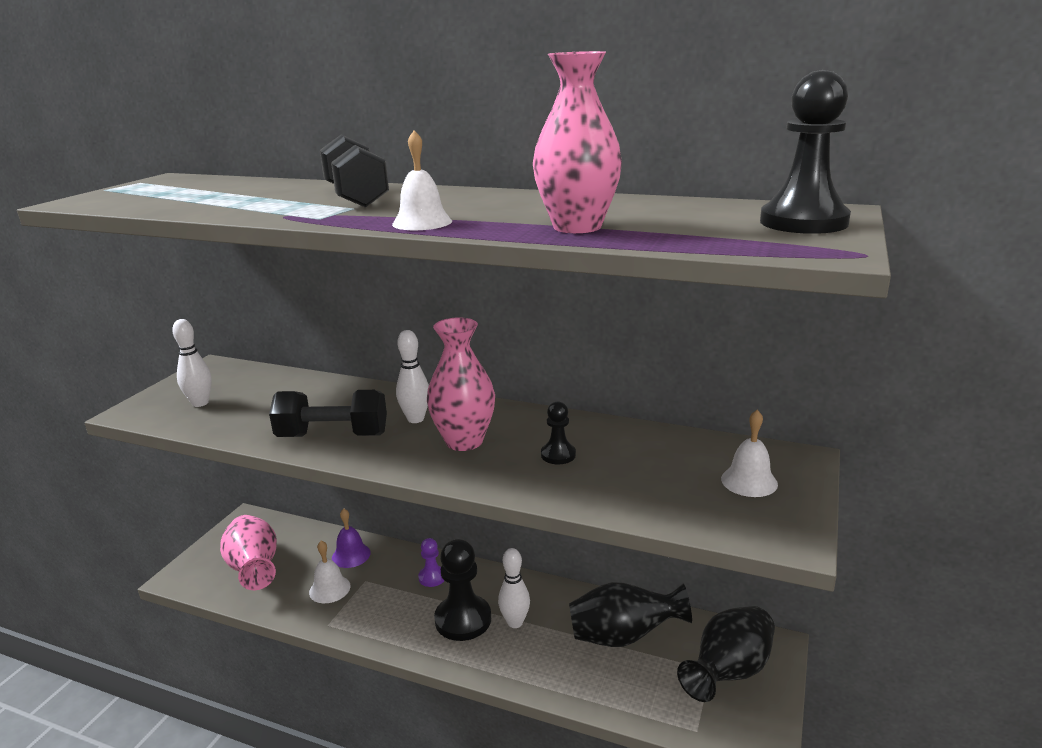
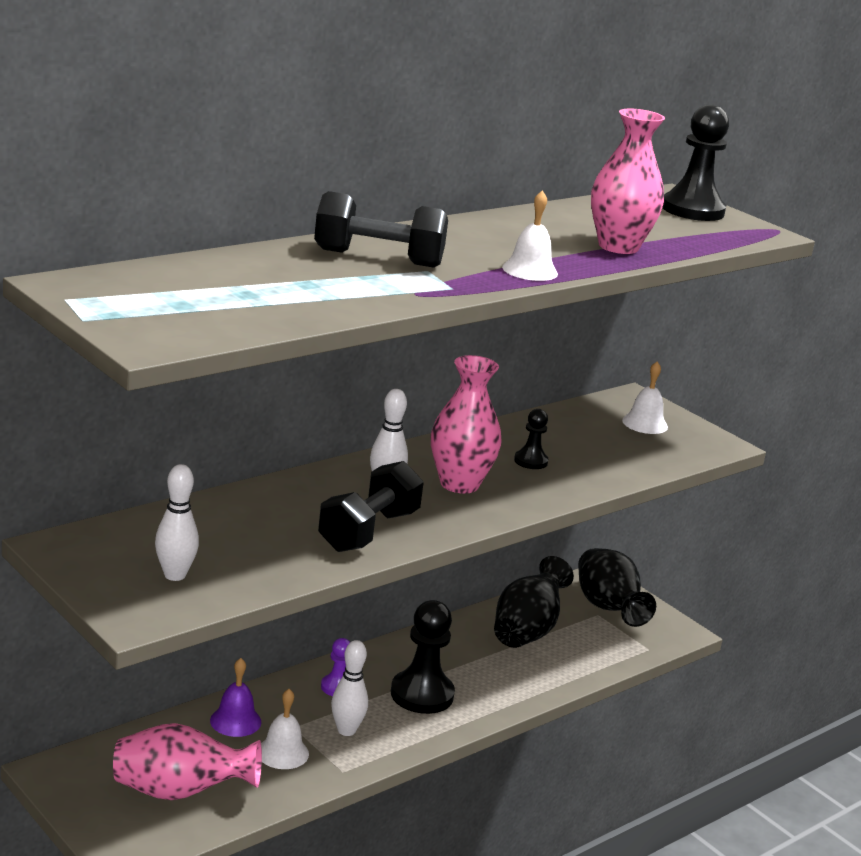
camera: 65 degrees left, 0 degrees up
white bowling pin [498,548,530,628] -> white bowling pin moved to [331,640,368,736]

